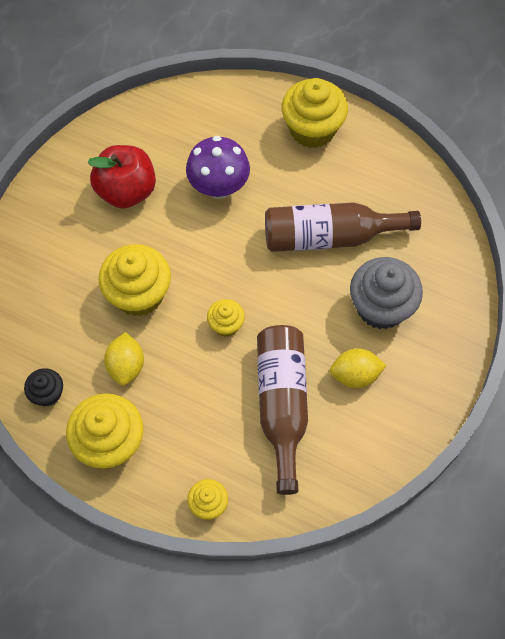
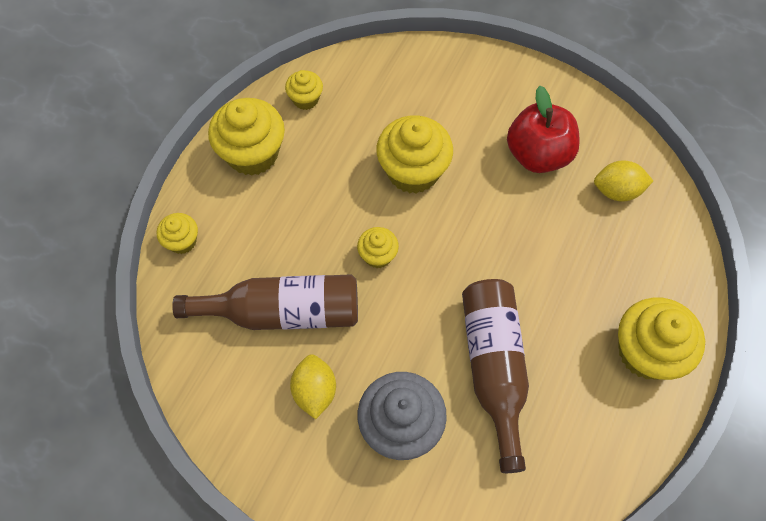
camera: 90 degrees right, 0 degrees up
black cupcake [24,368,63,407] -> yellow cupcake [285,70,323,110]
yellow lemon [104,332,144,386] -> yellow lemon moved to [594,160,653,202]
purple mushroom [186,136,250,199] -> none

